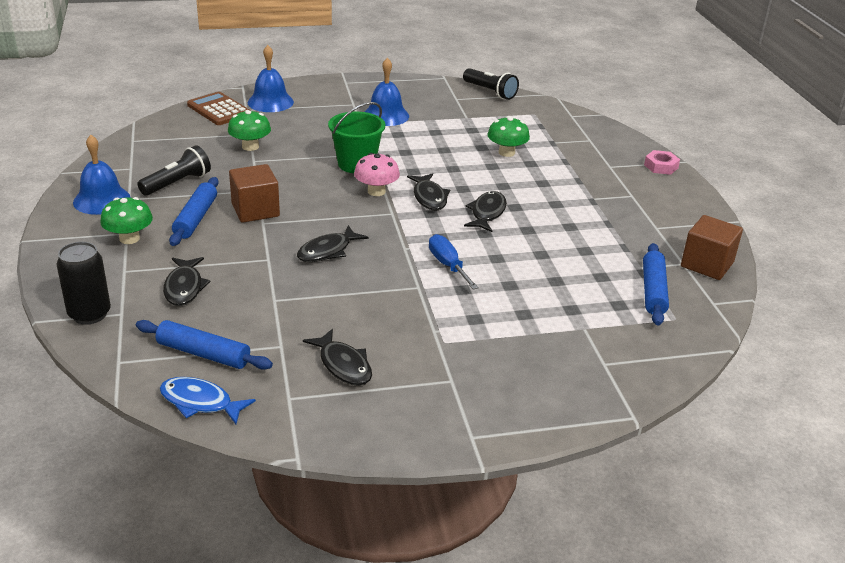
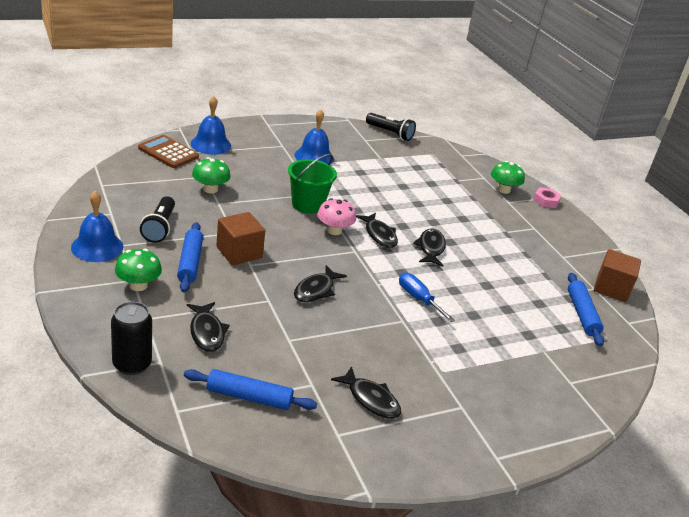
camera: 15 degrees left, 0 degrees up
black flashlight [137,145,211,196] -> black flashlight turned 150 degrees clockwise [140,196,175,243]
blue fish [160,377,256,424] -> none
green mushroom [487,116,530,157] -> green mushroom moved to [491,161,525,194]

